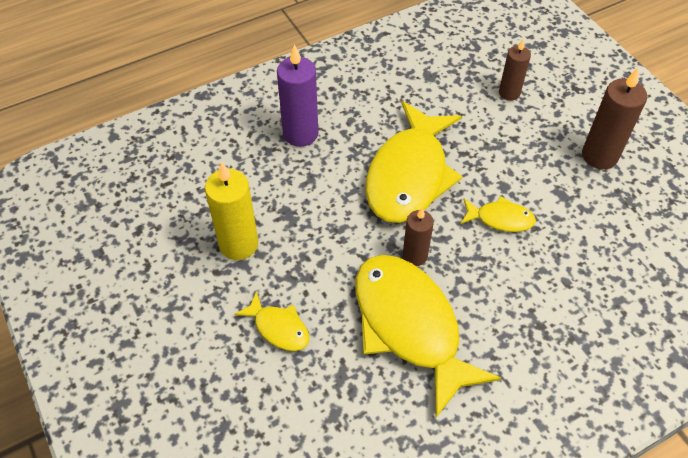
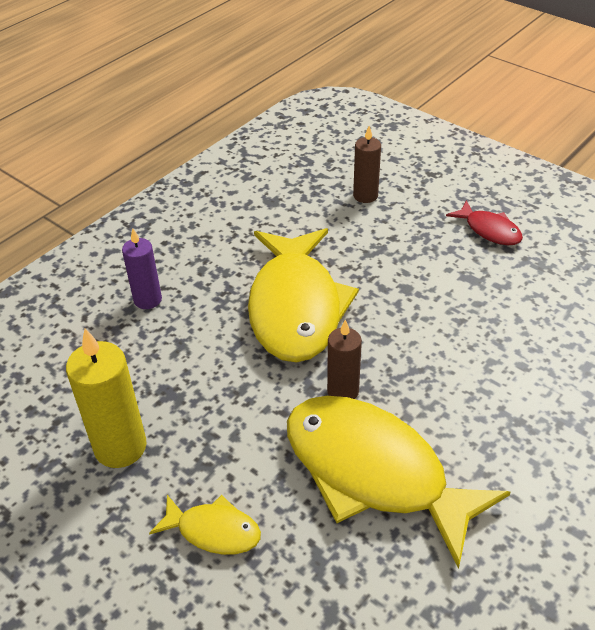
camera: 20 degrees left, 10 degrees down
purple candle [277,44,318,147] -> purple candle [122,228,162,309], size x0.63
yellow fish [461,196,536,232] -> none
brown candle [582,68,647,169] -> red fish [446,200,523,245]

